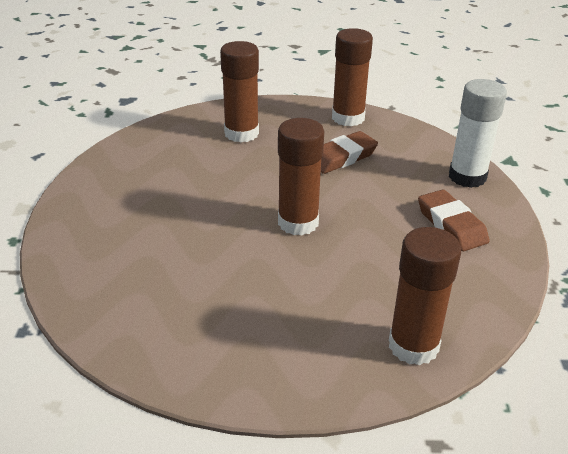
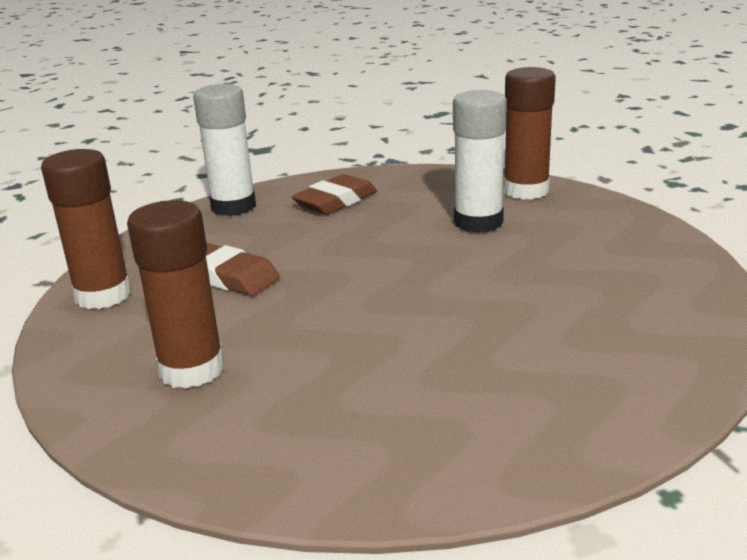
camera: 110 degrees left, 10 degrees down
brown glue stick [278,118,324,235] -> none
none -> white glue stick [453,90,507,233]

